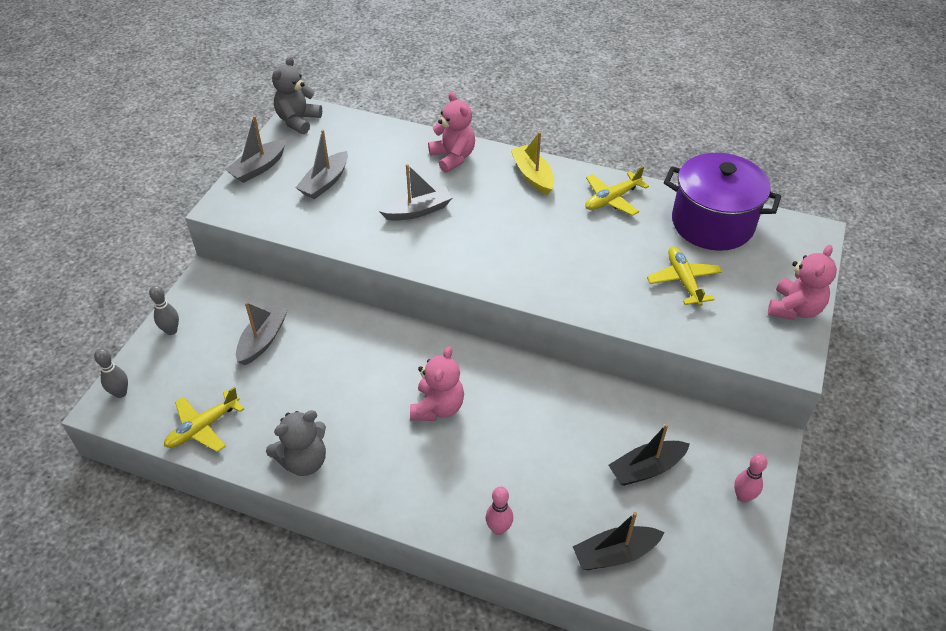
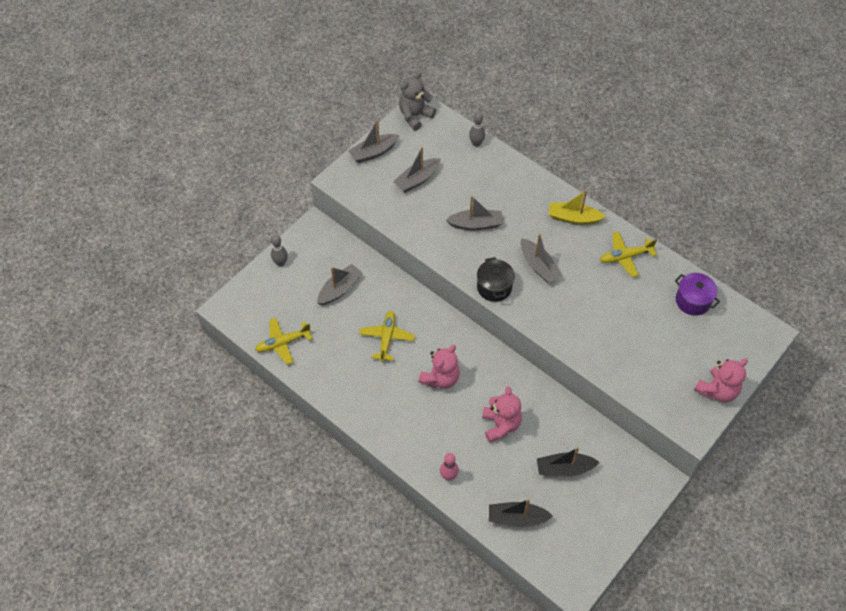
camera: 20 degrees right, 10 degrees up
grey bowling pin [94,348,128,398] -> grey bowling pin moved to [469,112,485,147]
grey teddy bear [266,410,326,476] -> none
pink teddy bear [428,92,475,173] -> pink teddy bear moved to [482,386,522,443]
yellow boat [511,132,554,195] -> yellow boat turned 75 degrees counterclockwise [548,190,606,225]
yellow plane [647,247,722,306] -> yellow plane moved to [359,311,415,362]
purple pot [664,153,781,251] -> purple pot [675,273,720,316], size x0.54
pink bowling pin [734,454,767,503] -> none
none -> black pot [477,257,515,302]
none -> grey boat [521,233,562,283]

